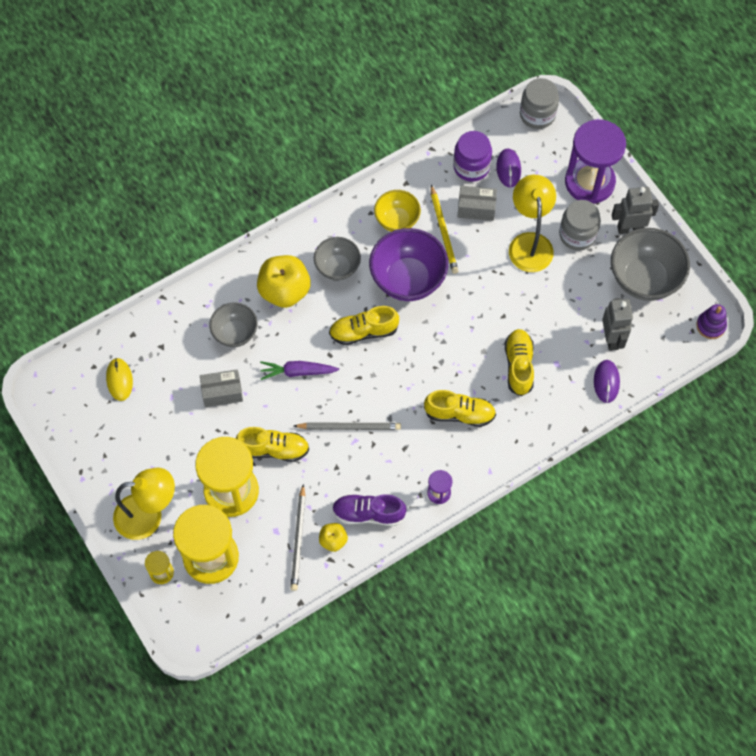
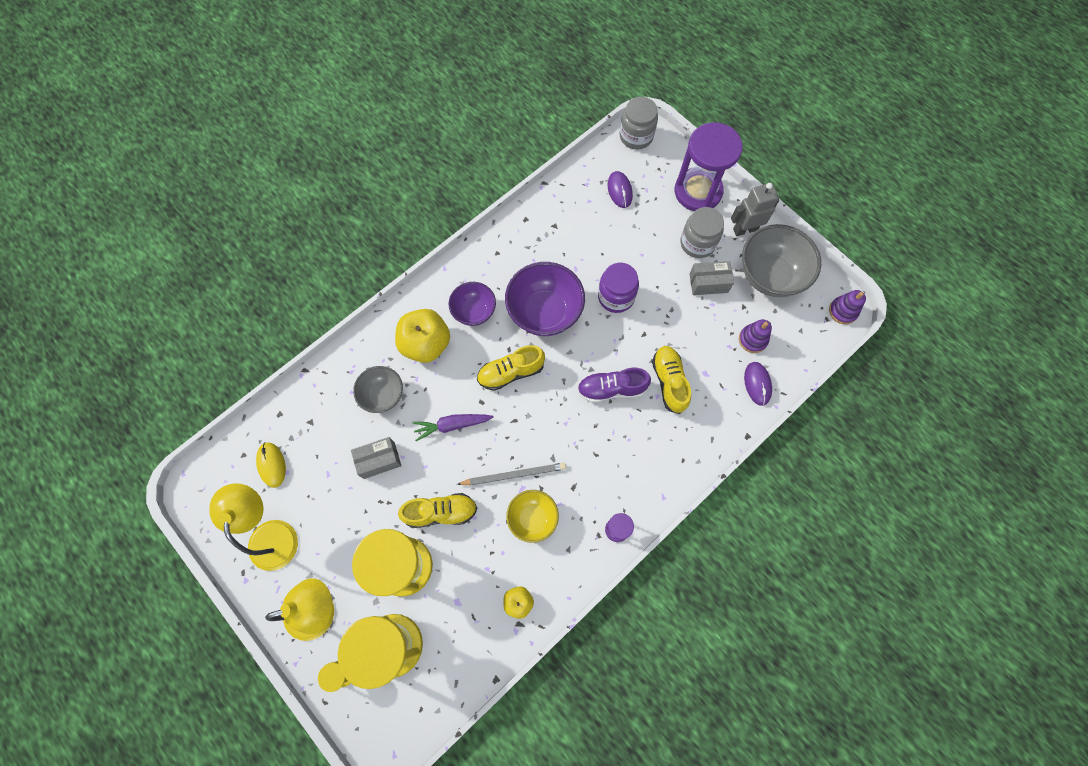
camera: 10 degrees left, 5 degrees up
grey pencil [290,484,306,591] -> none
grey bowl [314,237,361,280] -> purple bowl [449,282,496,326]
purple shoe [332,494,407,526] -> purple shoe moved to [577,368,651,403]
yellow bowl [374,190,421,232] -> yellow bowl moved to [506,490,559,543]
yellow shoe [424,390,496,427] -> none
yellow pencil [431,185,458,274] -> none
purple jar [453,131,492,182] -> purple jar moved to [598,263,639,313]
grey box [457,186,497,221] -> grey box moved to [689,261,734,295]
yellow lamp [509,175,556,272] -> yellow lamp moved to [209,483,298,571]
grey robot [602,298,633,351] -> purple stacking toy [739,319,772,353]

